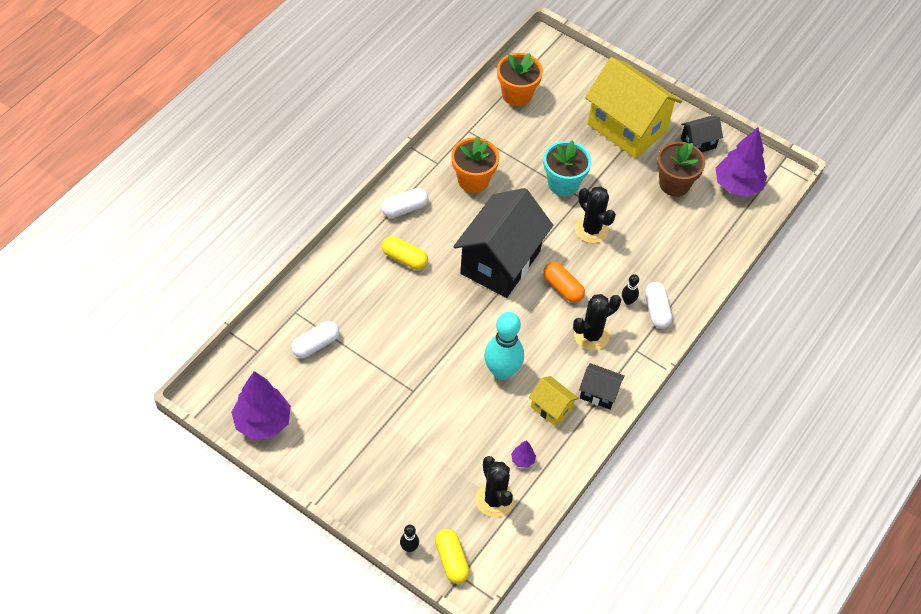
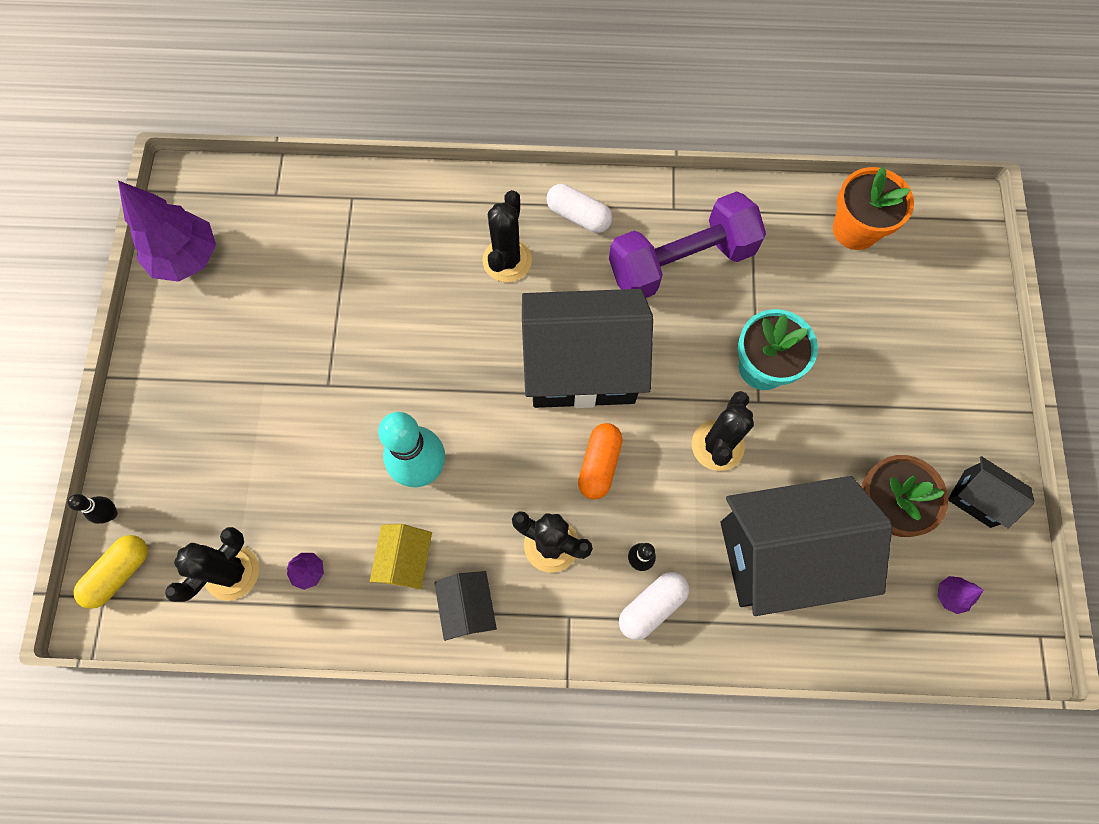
camera: 60 degrees right, 15 degrees up
white capsule [291,321,339,358] -> none
yellow capsule [382,236,428,270] -> black cactus [482,190,532,282]
orange flower pot [451,136,499,193] -> purple dumbbell [609,191,766,298]
yellow house [585,57,682,159] -> none
purple tree [716,127,767,197] -> purple tree [938,576,983,614], size x0.42
none -> black house [721,476,892,616]

